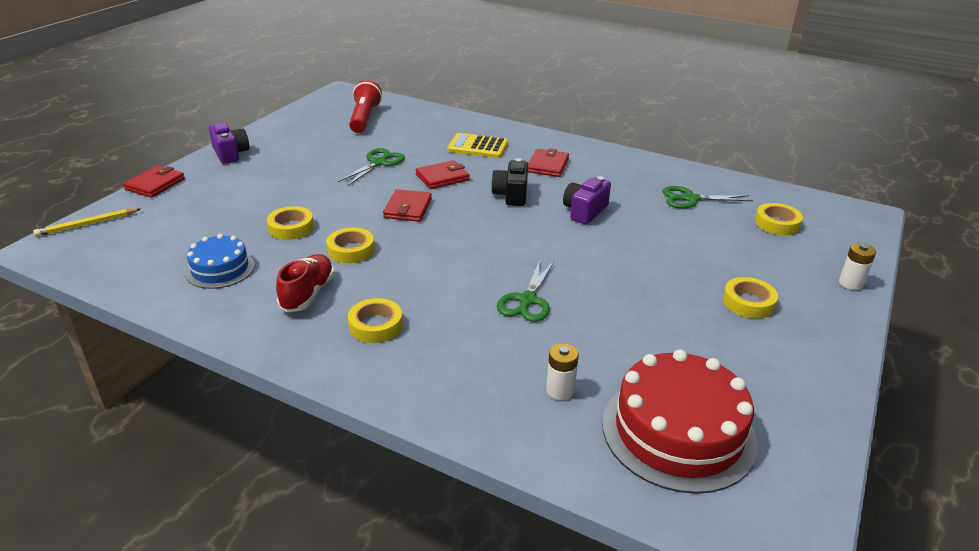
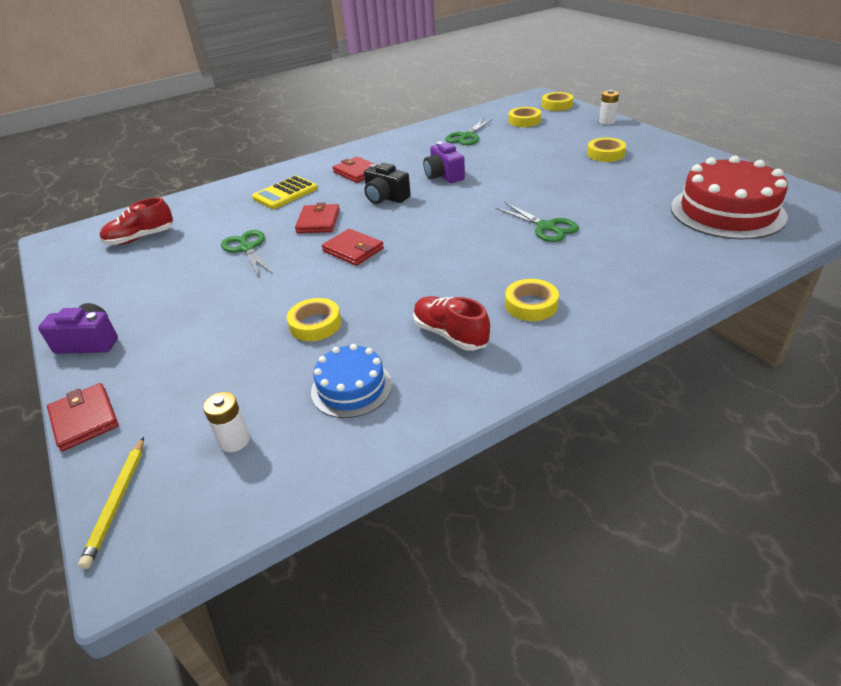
camera: 55 degrees left, 5 degrees up
yellow tape [326,227,375,263] -> yellow tape moved to [542,92,573,111]
red flashlight [349,80,382,133] -> red shoe [100,198,173,245]
white battery [546,343,579,400] -> white battery moved to [203,392,250,452]

